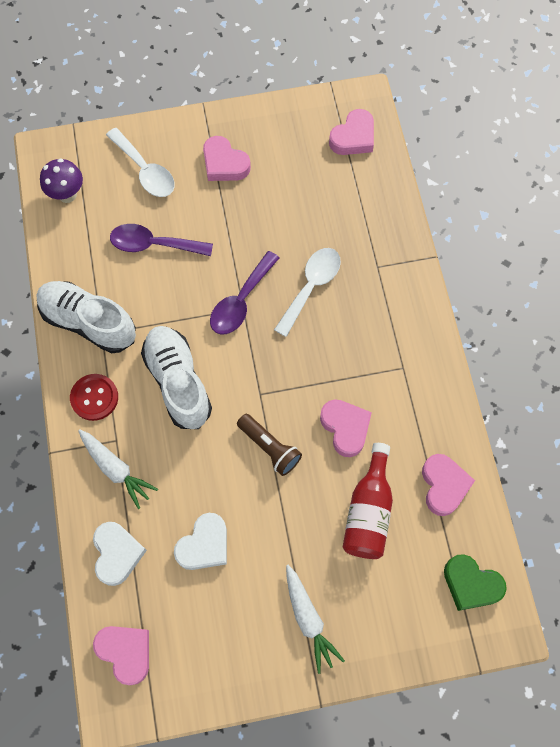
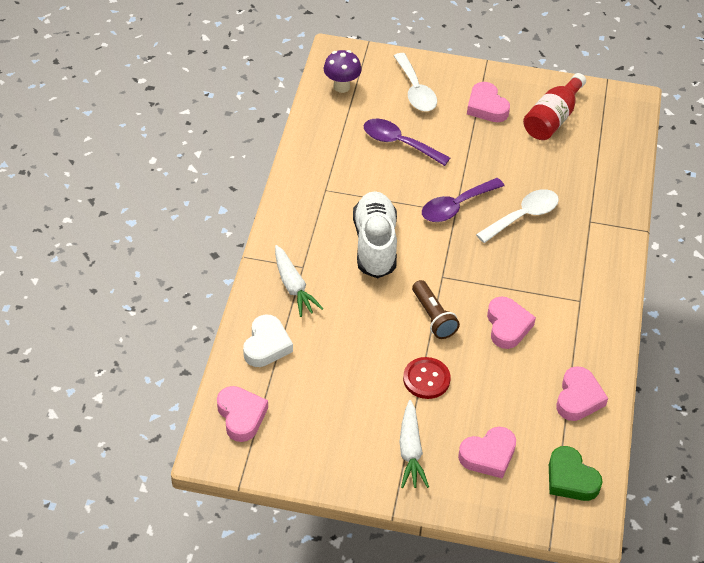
camera: 20 degrees right, 20 degrees down
white shoe [36,281,136,353] -> none
red button [70,374,118,421] -> red button moved to [403,357,451,399]
white heart [174,513,227,570] -> none
pink heart [329,109,374,155] -> pink heart moved to [458,427,516,479]
red bottle [343,443,393,559] -> red bottle moved to [523,73,586,140]

